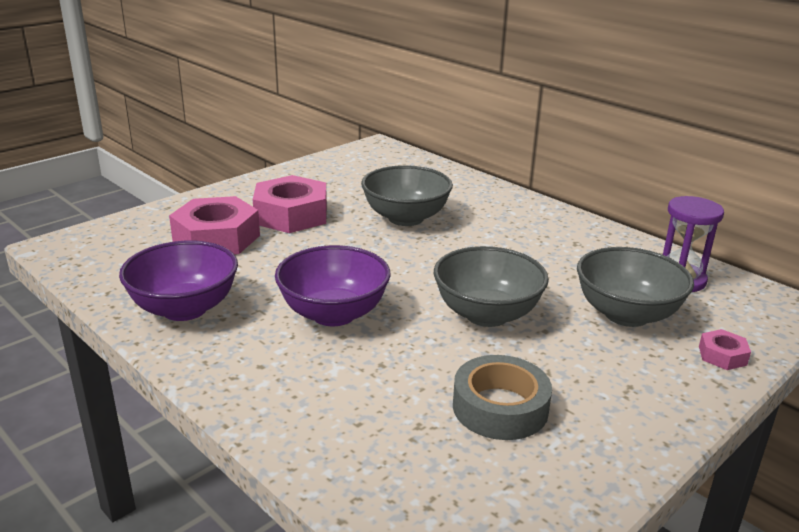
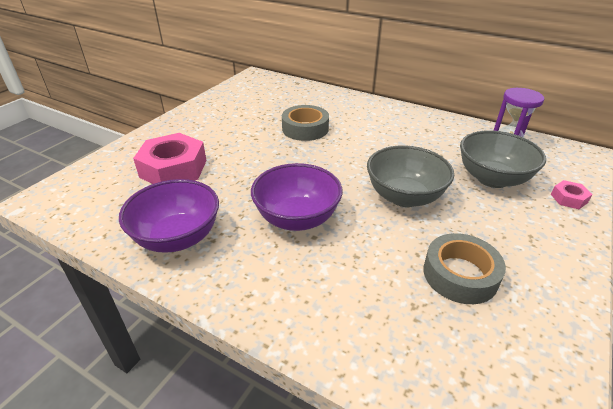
camera: 15 degrees left, 10 degrees up
pink nut [253,175,327,233] -> none
grey bowl [361,165,453,226] -> grey tape [282,105,329,141]

